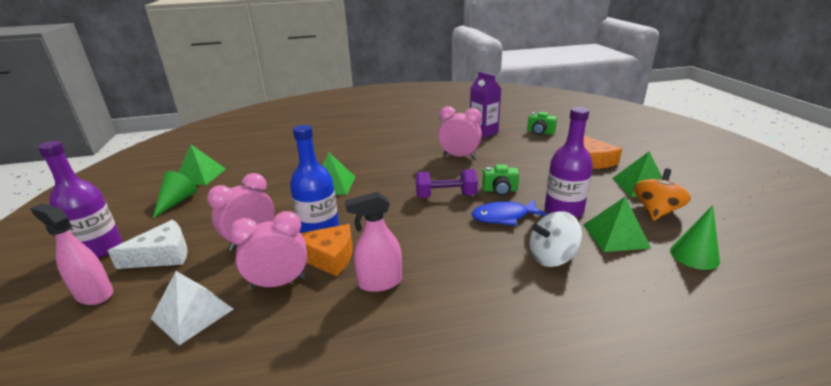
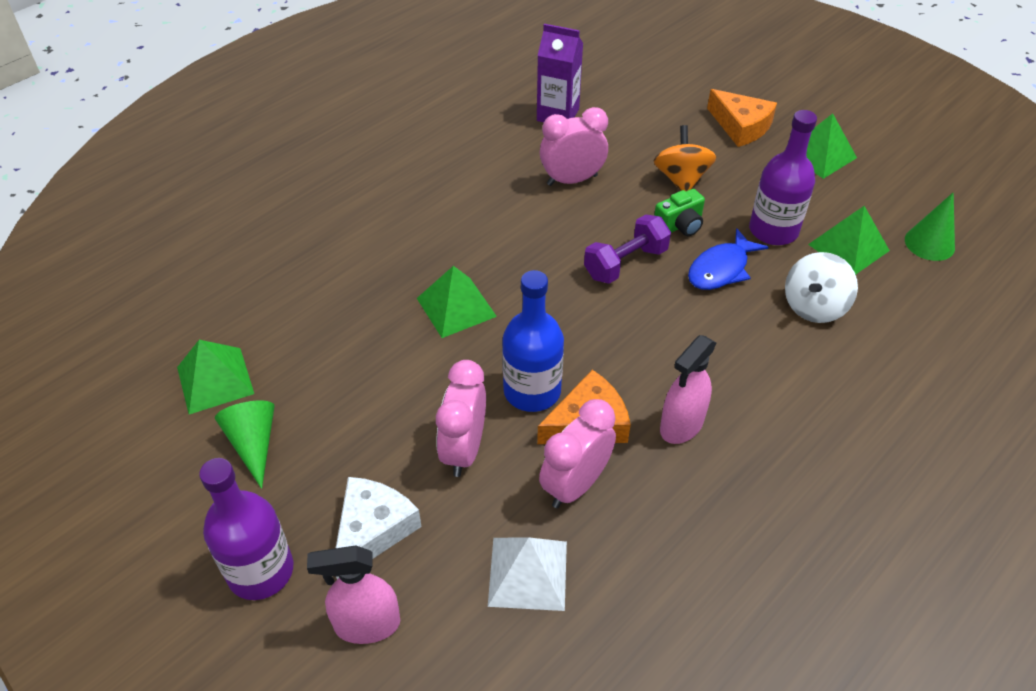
camera: 35 degrees left, 20 degrees up
green camera [527,112,557,135] -> none
orange spinning top [634,169,691,221] -> orange spinning top moved to [654,125,716,191]

